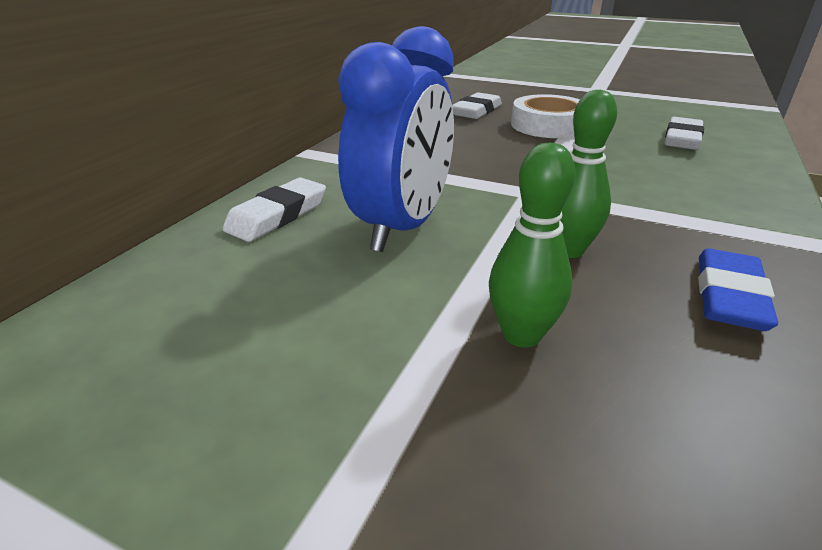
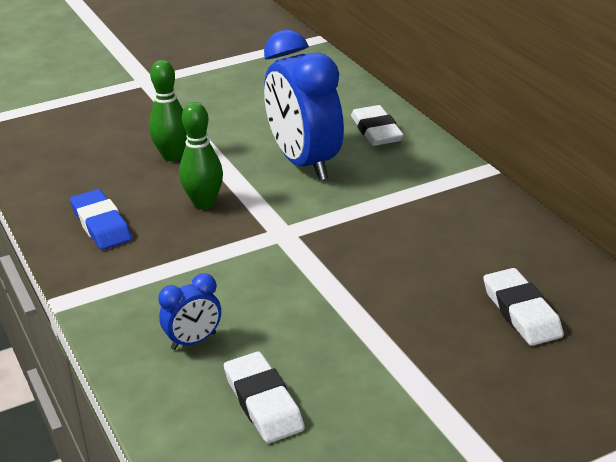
camera: 130 degrees right, 0 degrees up
white tape [511,94,580,138] -> none
none -> blue clock [158,273,221,350]

